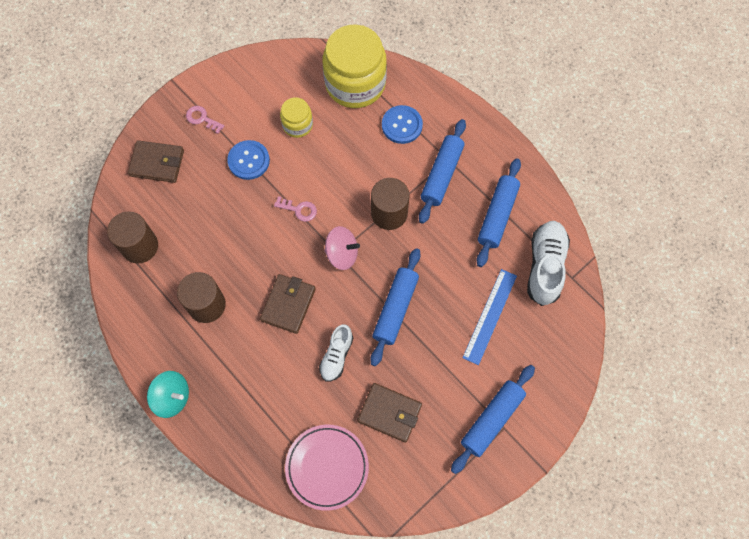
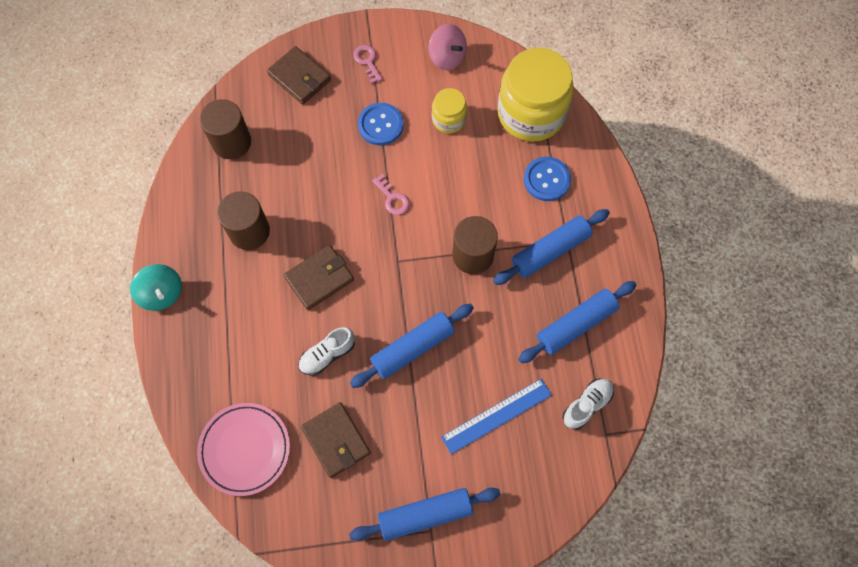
camera: 35 degrees right, 0 degrees up
pink spinning top [324,226,360,270] -> pink spinning top moved to [429,24,467,70]
white shoe [527,221,570,306] -> white shoe [562,379,614,430], size x0.62

